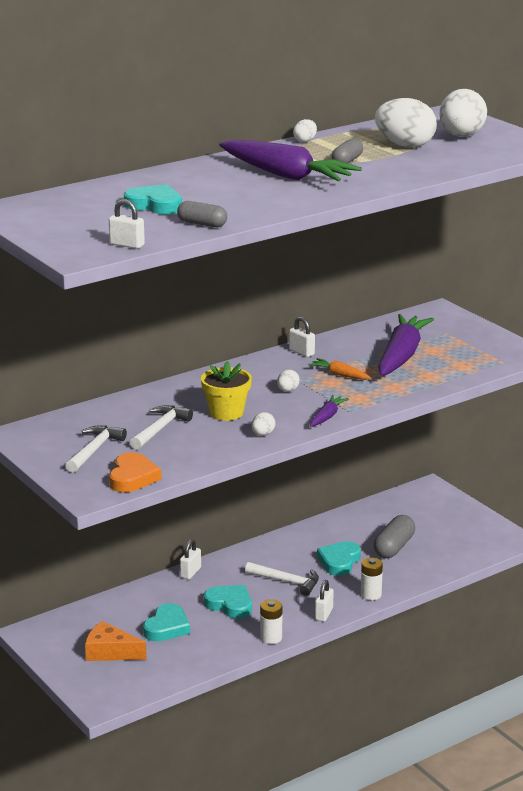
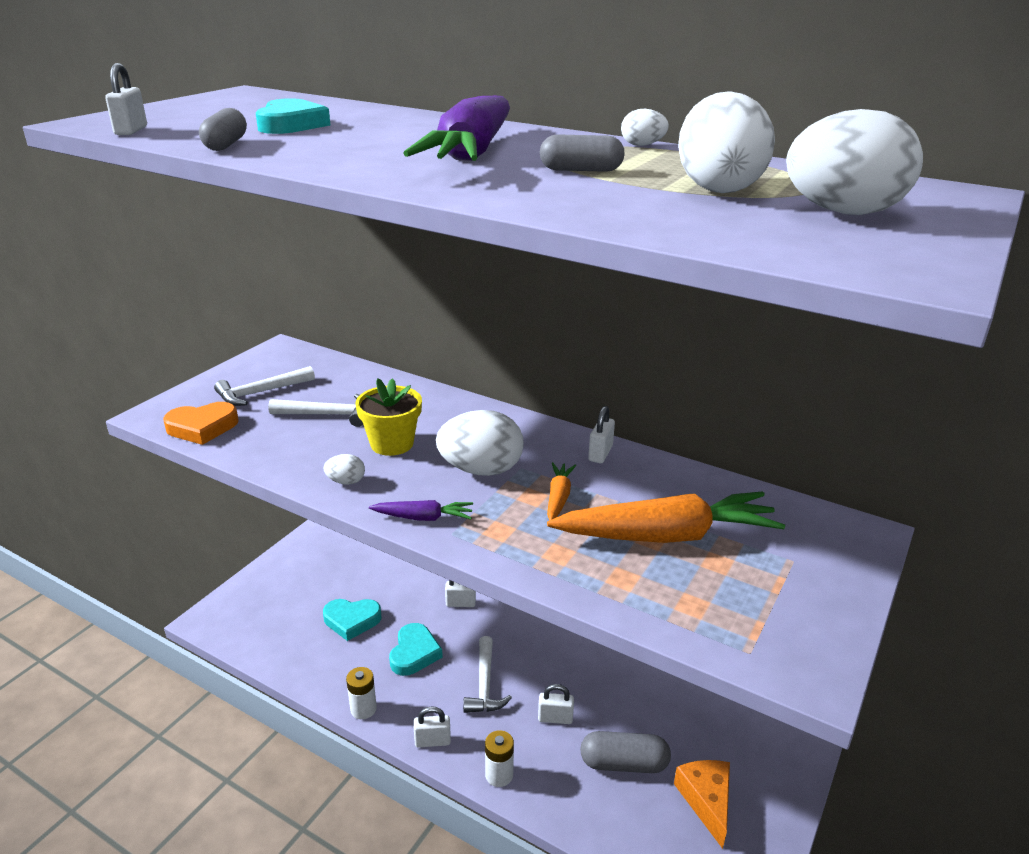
camera: 65 degrees right, 5 degrees up
white hammer [65,425,127,473] -> white hammer turned 150 degrees clockwise [214,366,315,406]
orange cheese [85,621,147,661] -> orange cheese moved to [674,760,730,849]
white egg [277,369,300,392] -> white egg [436,410,524,476], size x2.18
turquoise heart [317,541,361,576] -> white padlock [538,684,574,724]
purple carrot [378,314,434,376] -> orange carrot [547,491,785,543]

